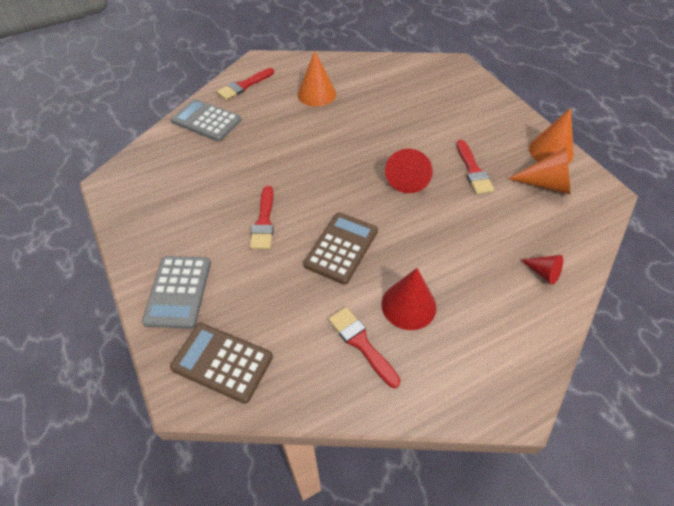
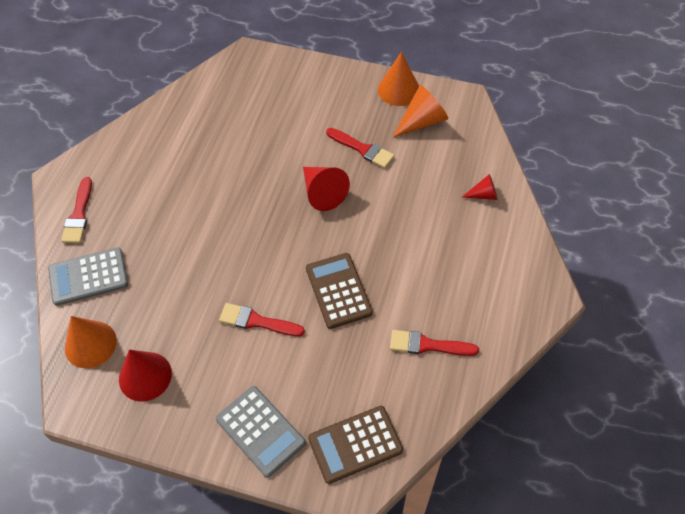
camera: 45 degrees left, 5 degrees up
red brush [250,186,274,249] -> red brush turned 150 degrees clockwise [219,303,305,336]
orange cone [297,51,336,107] -> orange cone moved to [65,316,117,368]
red cone [382,268,436,330] -> red cone moved to [119,350,172,402]

